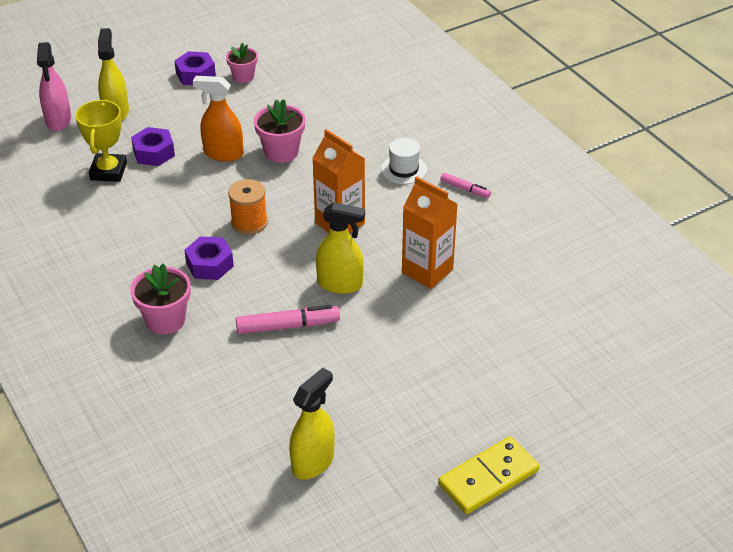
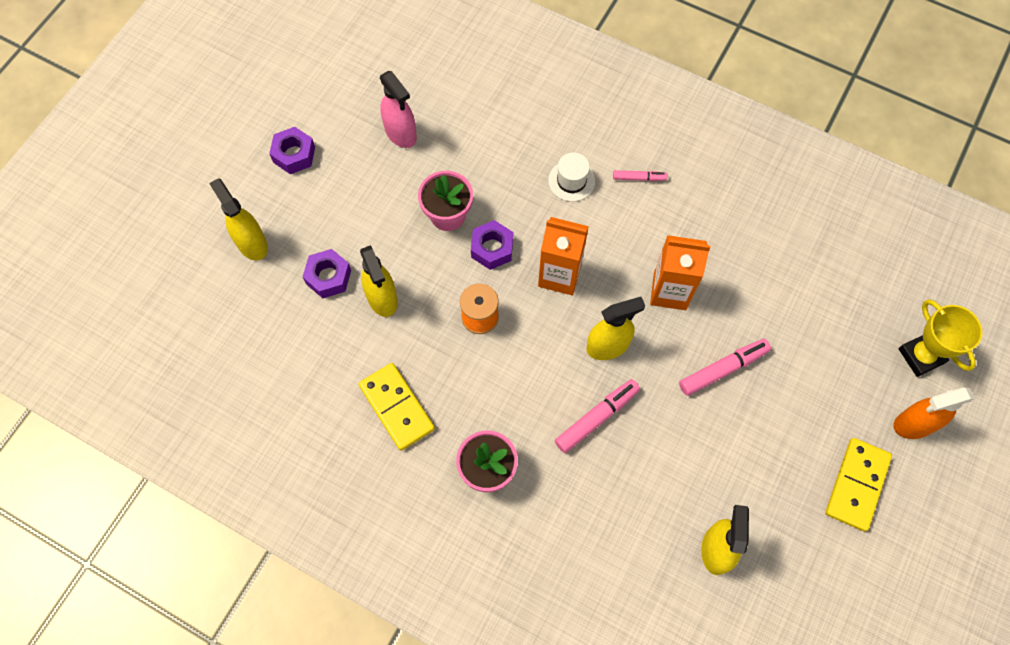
camera: 30 degrees left, 25 degrees up
pink spray bottle [37,42,71,131] -> pink spray bottle moved to [380,71,417,148]
yellow trophy [75,99,127,182] -> yellow trophy moved to [899,299,982,377]
purple nut [184,236,234,280] -> purple nut moved to [471,220,513,270]
orange spray bottle [193,76,243,162] -> orange spray bottle moved to [893,387,975,439]
pink flower pot [226,43,258,83] -> none
none -> yellow domino [359,363,435,451]
none -> yellow spray bottle [360,245,398,317]
none -> pink marker [679,339,771,396]

